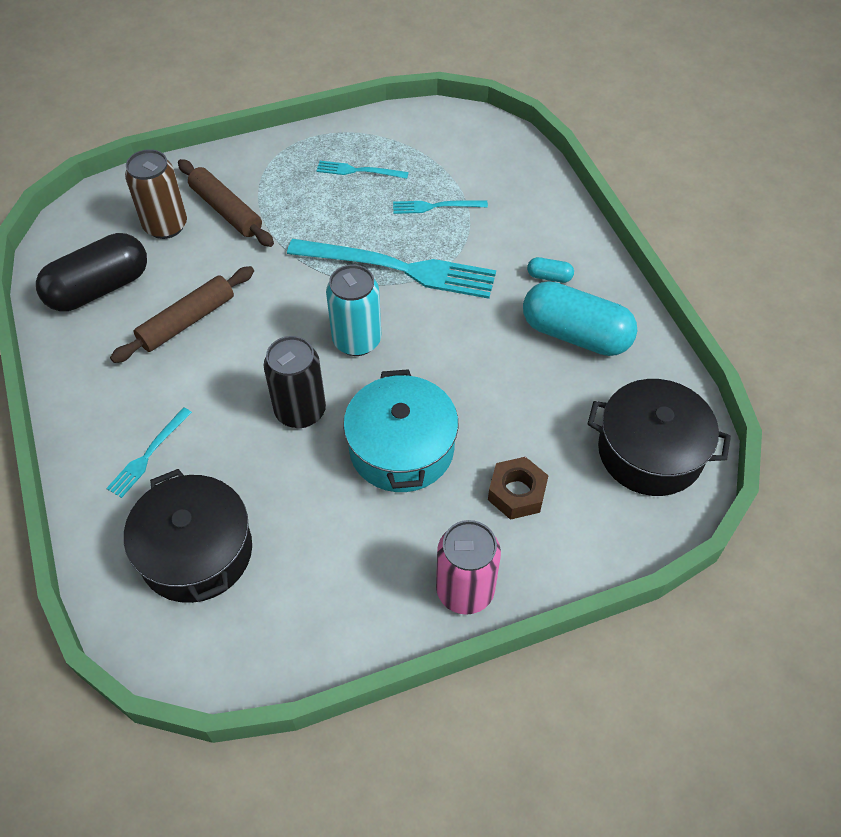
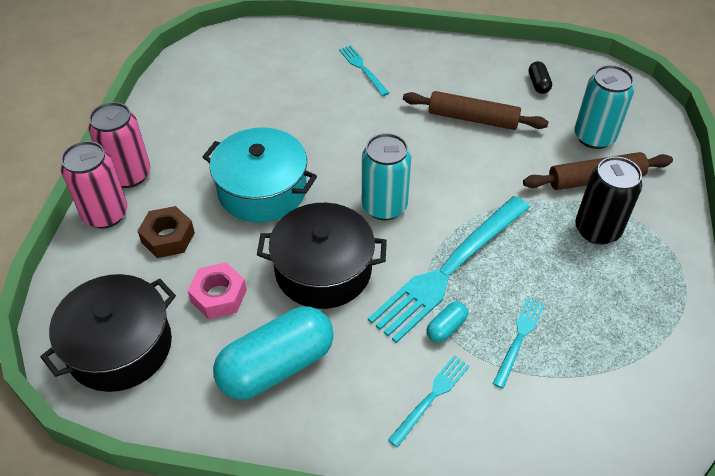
camera: 120 degrees right, 5 degrees down
black capsule [36,233,147,311] -> black capsule [529,61,552,94], size x0.42
brown rolling pin [110,266,254,363] -> brown rolling pin turned 60 degrees counterclockwise [403,91,549,130]
black pot [124,469,252,603] -> black pot moved to [257,203,387,309]
brown can [125,149,187,239] -> turquoise can [574,65,634,149]
black can [264,336,326,428] -> black can moved to [575,156,642,245]
turquoise fork [316,161,409,179] -> turquoise fork moved to [388,356,470,448]
turquoise capsule [527,257,574,283] -> turquoise capsule moved to [426,302,468,343]
none -> pink can [61,141,127,229]
none -> pink nut [188,263,247,319]

